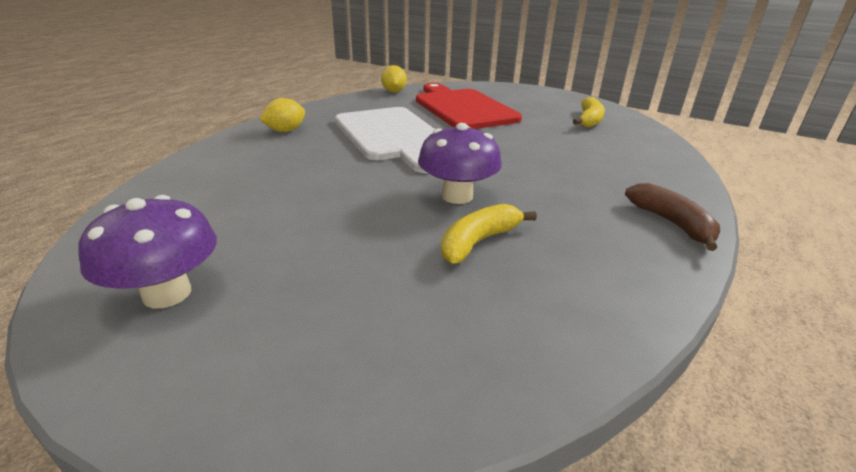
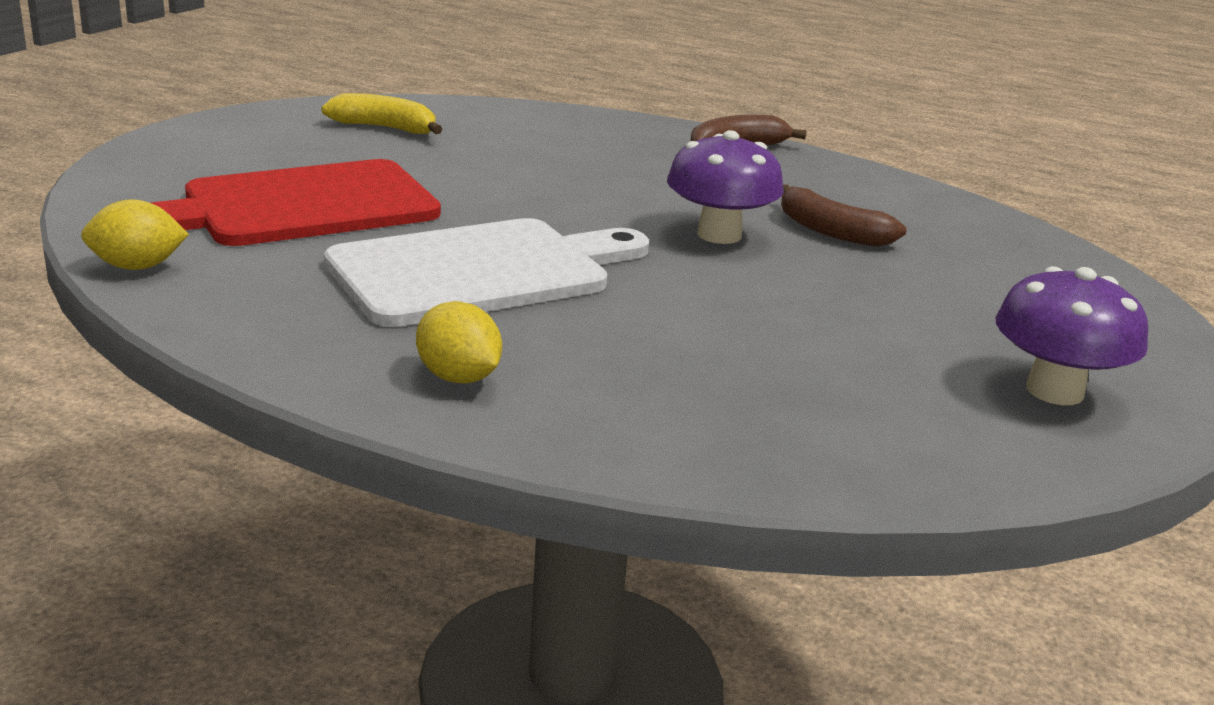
camera: 95 degrees left, 5 degrees down
yellow banana [441,204,537,264] -> brown banana [781,184,906,247]

